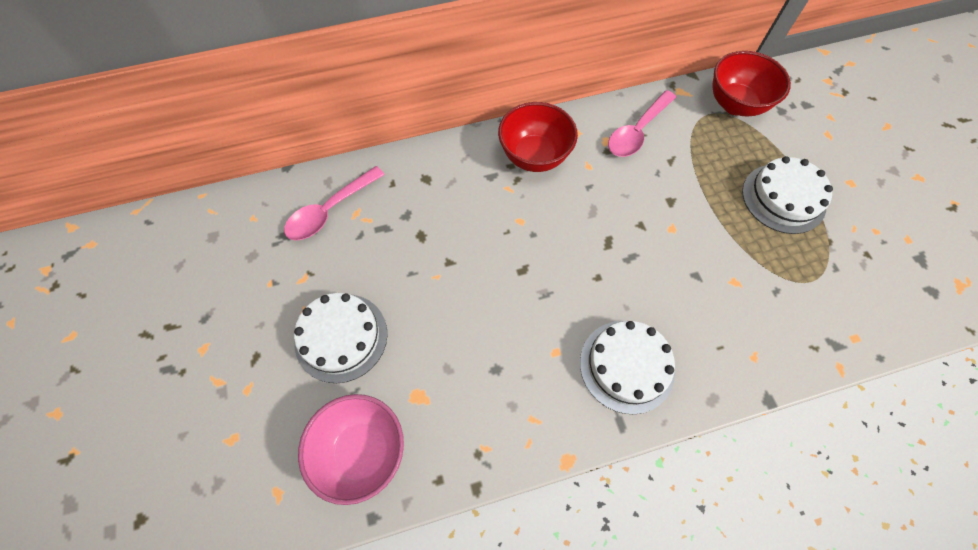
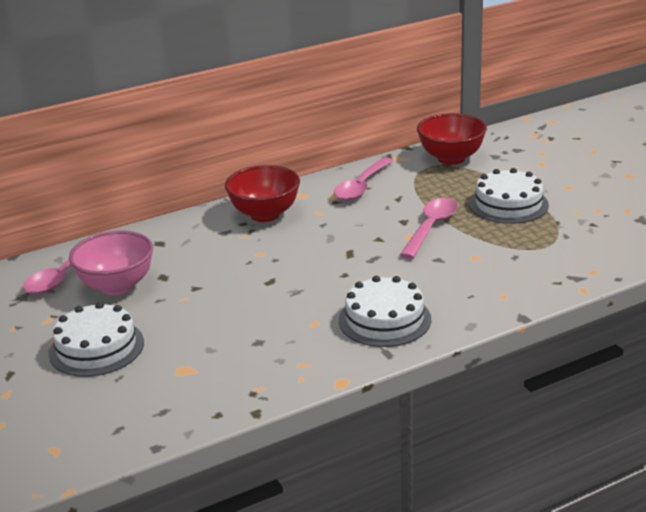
camera: 10 degrees left, 35 degrees down
pink bowl [298,394,404,505] -> pink bowl moved to [69,231,153,295]
none -> pink spoon [400,198,457,259]

